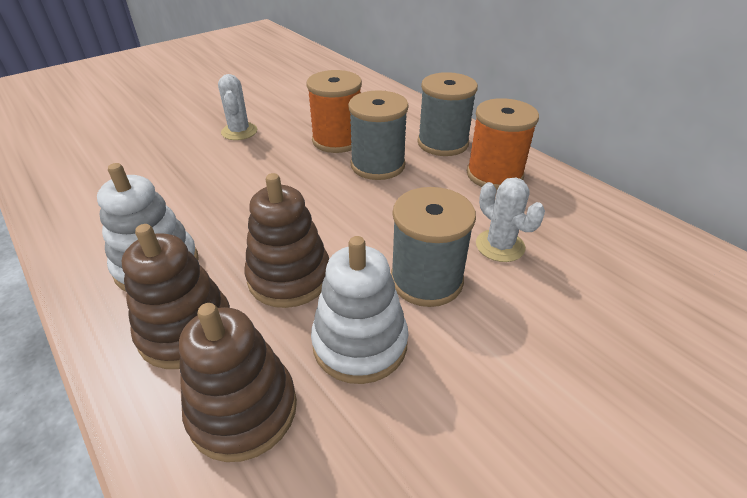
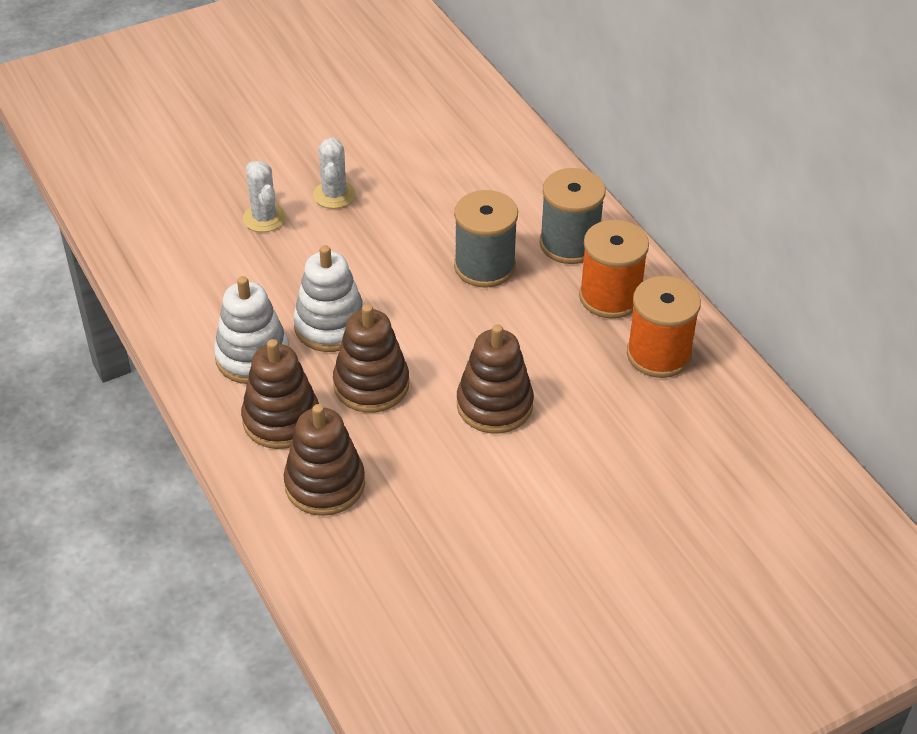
camera: 10 degrees right, 5 degrees up
orange spool [306,70,362,153] -> orange spool moved to [627,276,701,378]
white stacking toy [311,236,408,384] -> white stacking toy moved to [293,245,364,352]
grey spool [391,187,476,307] -> brown stacking toy [457,324,534,434]
white cactus [476,178,545,262] -> white cactus moved to [243,161,286,232]

